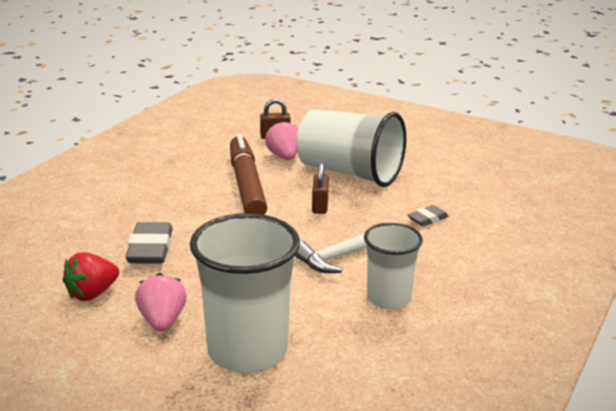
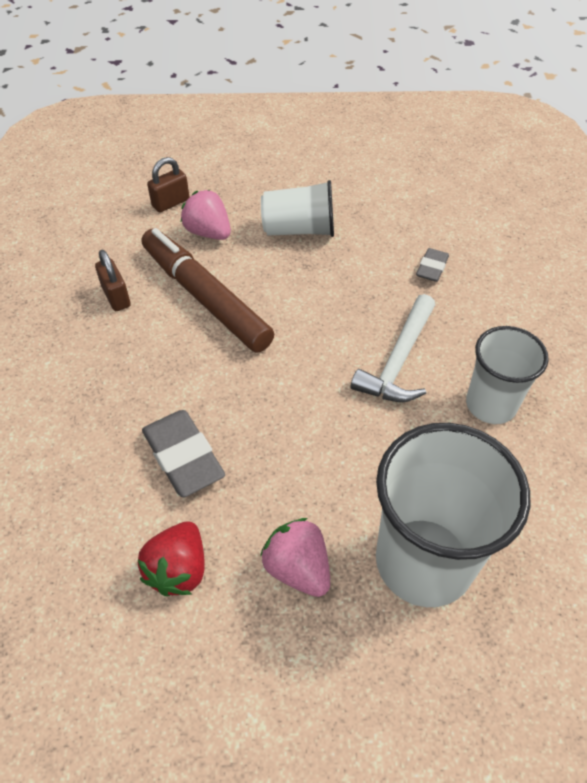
camera: 30 degrees left, 25 degrees up
white cup [296,109,406,187] -> white cup [261,180,334,237], size x0.61
brown padlock [312,162,329,214] -> brown padlock moved to [95,250,131,311]

